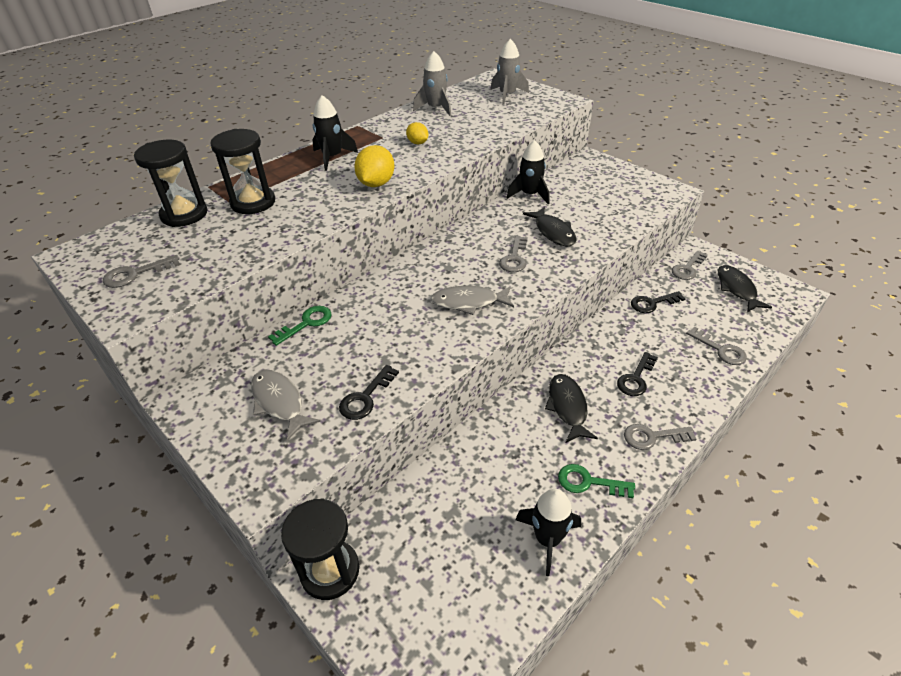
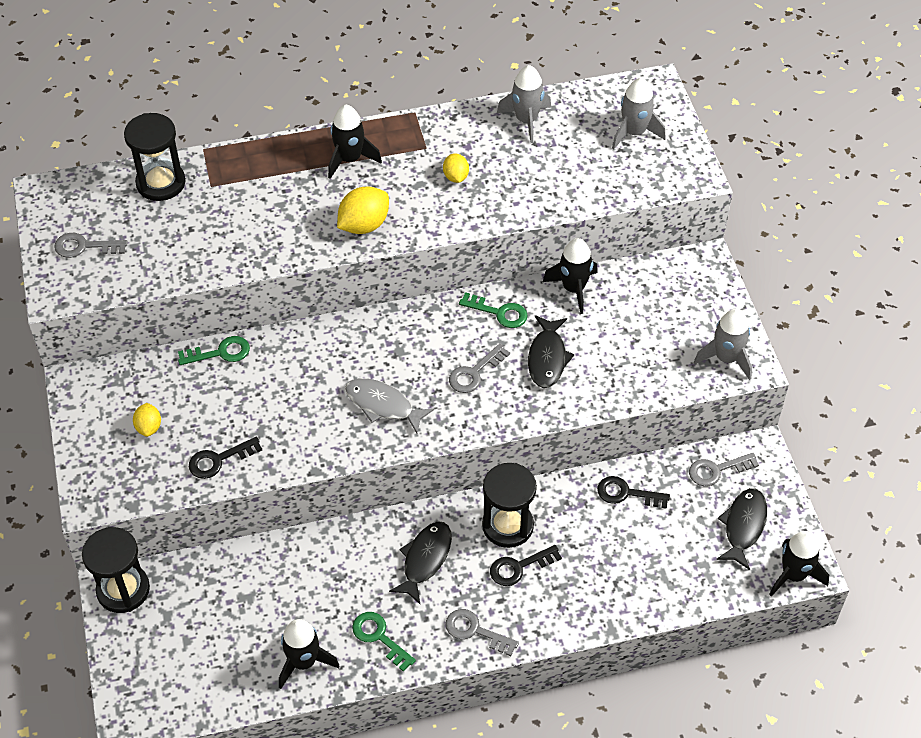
camera: 30 degrees right, 10 degrees up
black hourglass [210,129,275,214] -> black hourglass moved to [482,463,537,548]
grey fish [251,370,321,441] -> yellow lemon [133,403,161,437]
grey key [686,326,747,365] -> none
none -> green key [459,292,528,328]
none -> grey rocket [694,309,752,380]
none -> black rocket [769,531,829,597]

